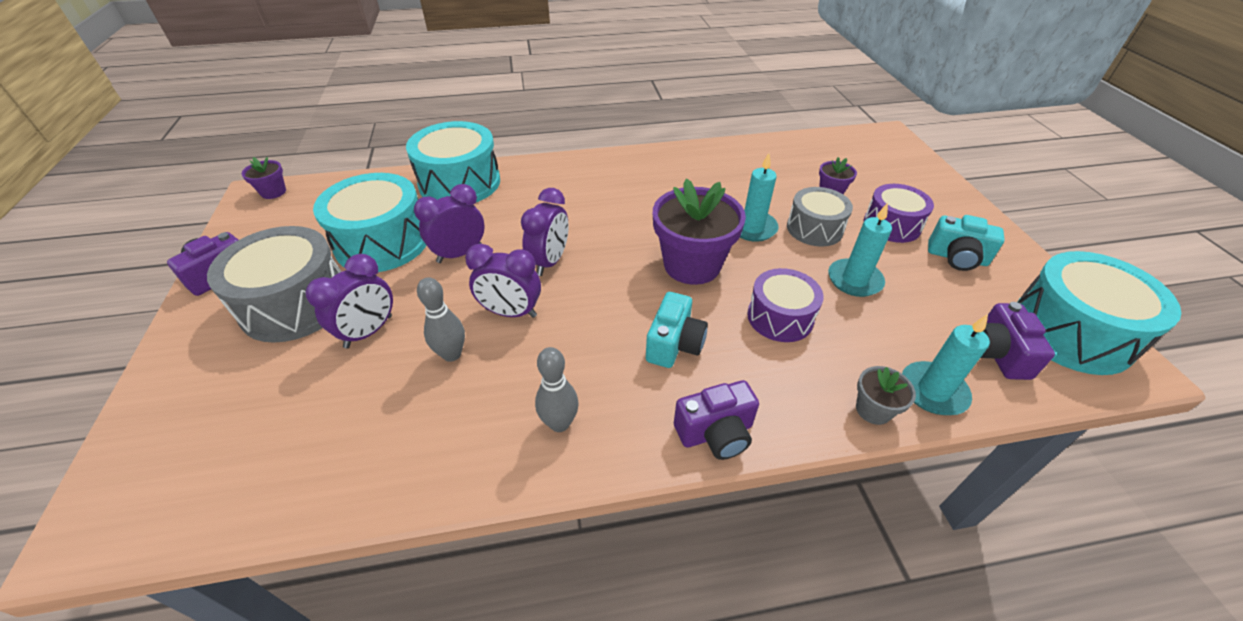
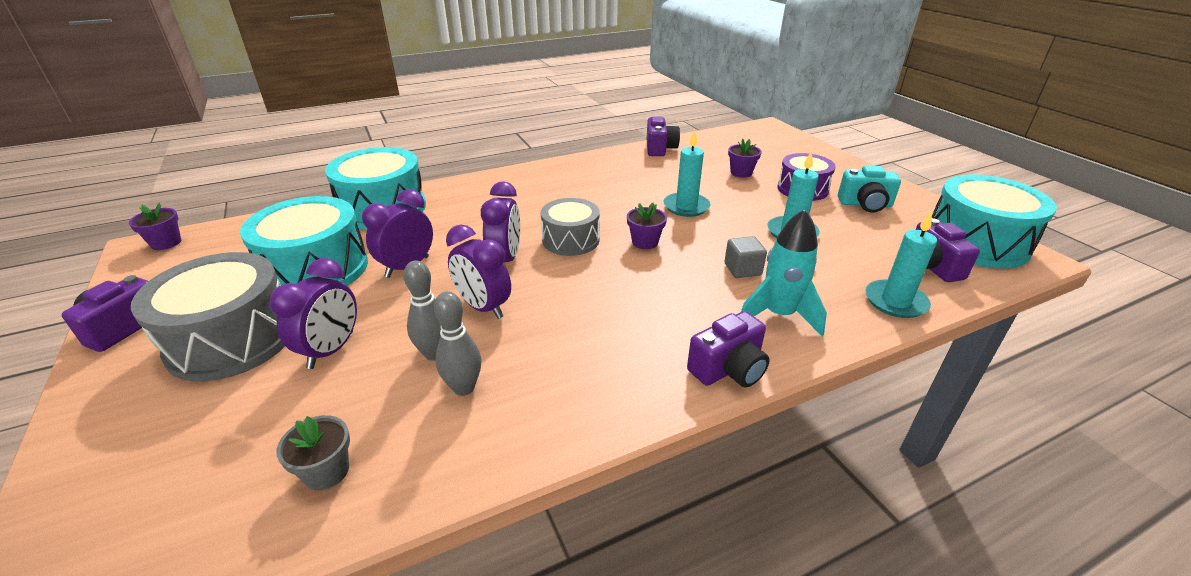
camera: 15 degrees left, 10 degrees down
purple clock [465,243,541,318] -> purple clock turned 45 degrees clockwise [446,225,511,319]
grey bowling pin [535,347,579,432] -> grey bowling pin moved to [434,291,482,396]
turquoise camera [646,292,708,368] -> none
purple flower pot [653,179,746,285] -> purple flower pot [627,203,667,249], size x0.47
purple drum [747,268,824,342] -> grey cube [724,236,767,278]
grey drum [787,187,853,247] -> grey drum moved to [541,198,600,256]
grey flower pot [856,366,916,425] -> grey flower pot moved to [276,415,350,490]
none -> purple camera [647,116,680,156]
none -> turquoise rocket [741,209,827,336]

